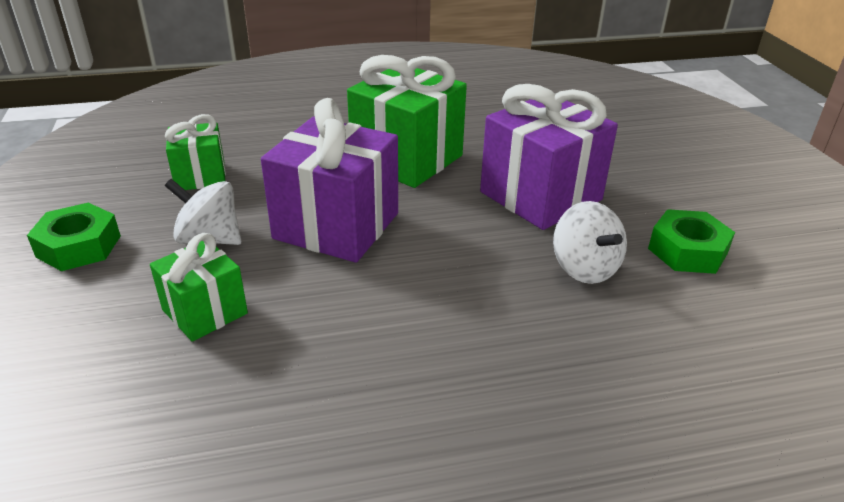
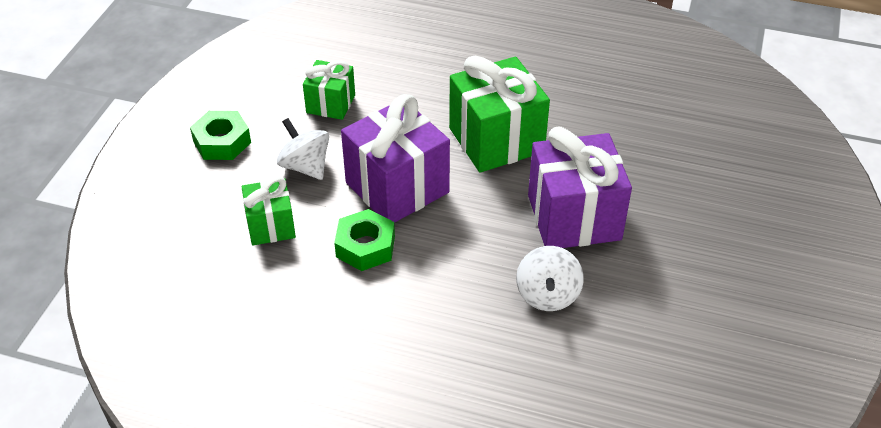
camera: 30 degrees right, 10 degrees up
green nut [648,209,735,274] -> green nut moved to [334,209,395,271]

